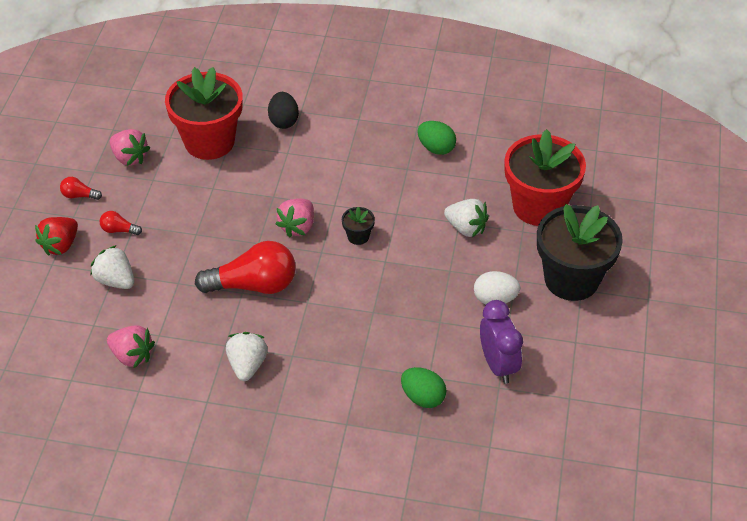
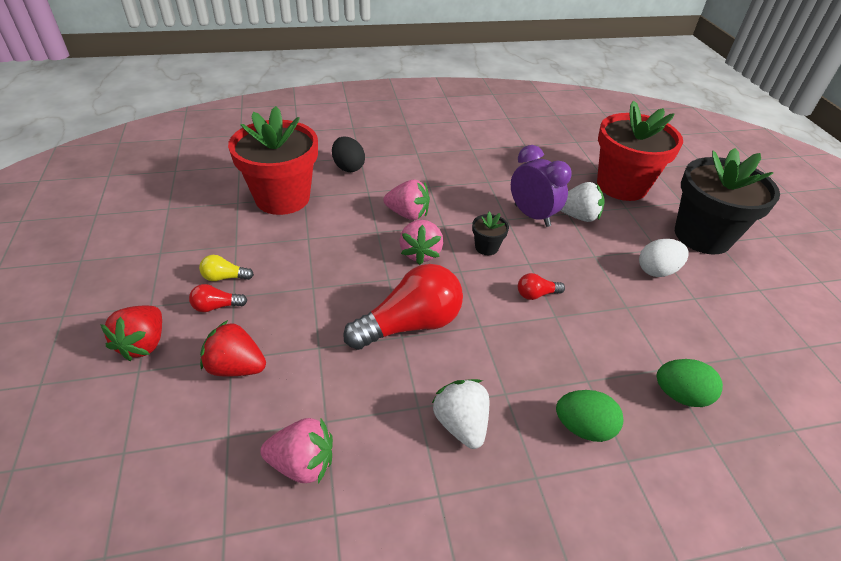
camera: 25 degrees left, 5 degrees down
red light bulb [60,177,102,200] -> red light bulb moved to [518,273,565,300]
white strawberry [90,245,134,289] -> red strawberry [200,320,266,376]
pink strawberry [110,129,150,166] -> pink strawberry moved to [384,180,430,220]
green egg [417,121,456,155] -> green egg moved to [556,390,623,442]
purple clock [480,300,523,384] -> purple clock moved to [511,145,572,227]
none -> yellow light bulb [199,255,254,281]

